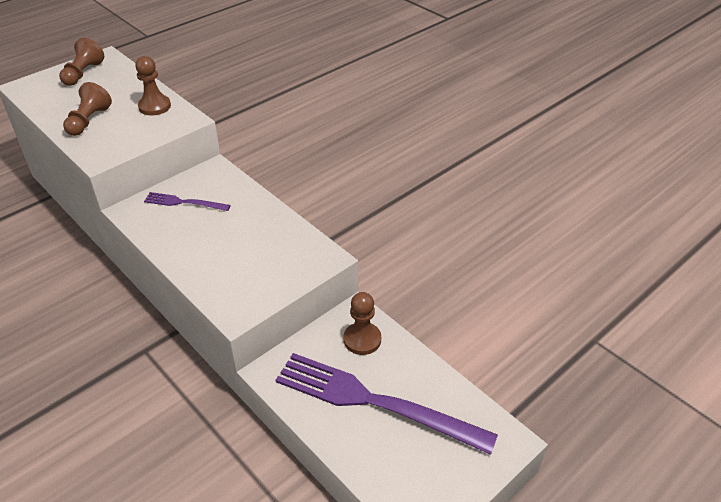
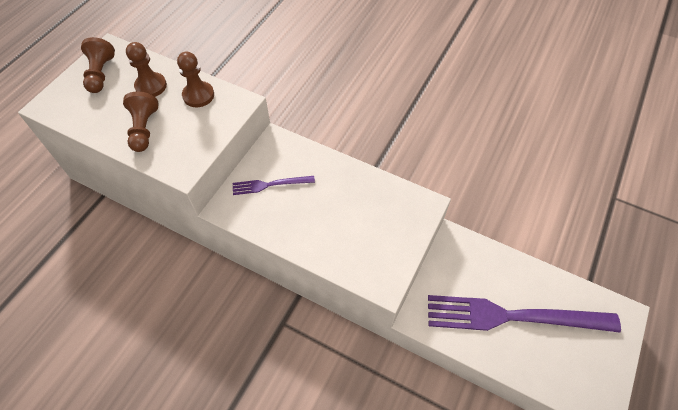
camera: 20 degrees left, 15 degrees up
brown pawn [344,292,381,355] -> brown pawn moved to [126,42,167,97]

